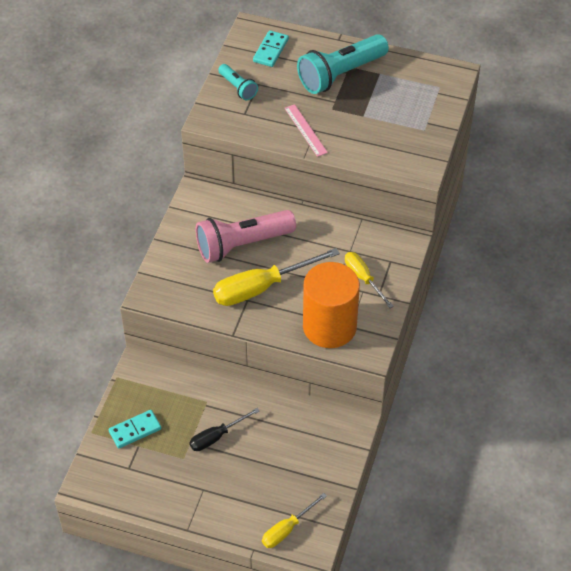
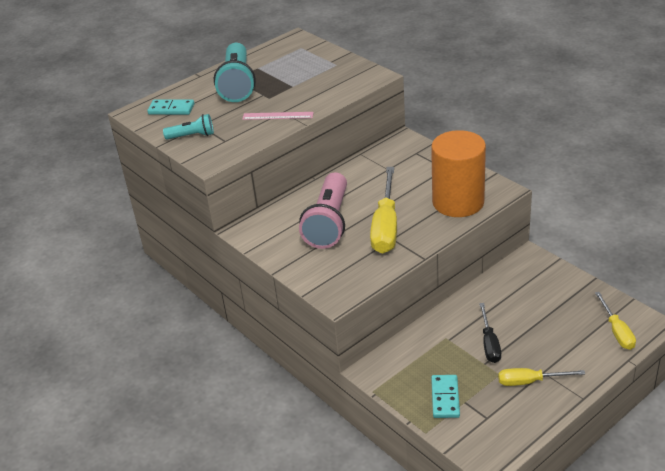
camera: 55 degrees left, 15 degrees down
turquoise domino [253,30,289,67] -> turquoise domino turned 45 degrees counterclockwise [147,100,194,115]
yellow screwdriver [345,252,394,308] -> yellow screwdriver moved to [498,368,585,386]

